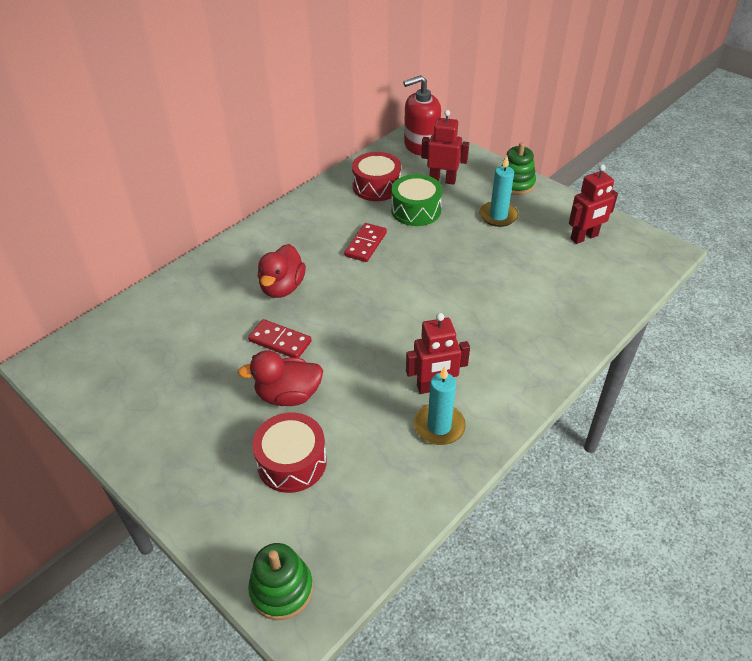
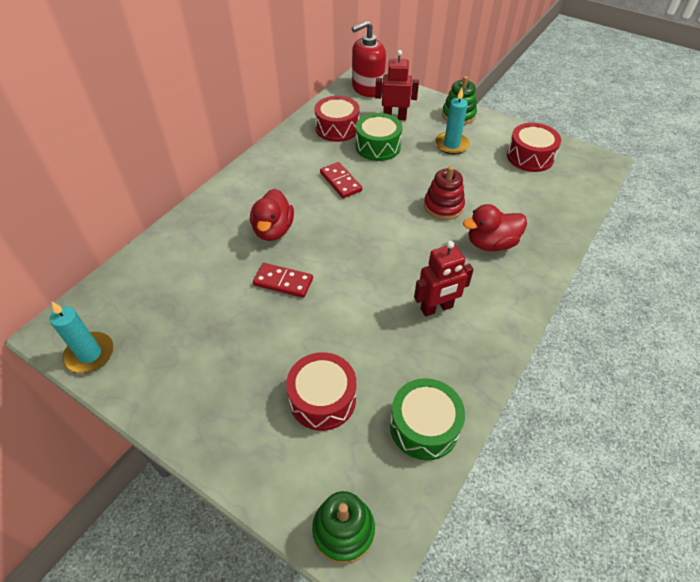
camera: 10 degrees left, 5 degrees up
red duck [238,350,323,406] -> red duck moved to [463,204,527,251]
red domino [344,223,387,262] -> red domino turned 45 degrees counterclockwise [320,162,362,198]
turquoise candle [414,366,466,445] -> turquoise candle moved to [50,302,114,373]
red robot [569,164,618,244] -> red drum [507,123,561,172]
none -> green drum [390,378,465,460]
none -> red stacking toy [424,166,465,220]

